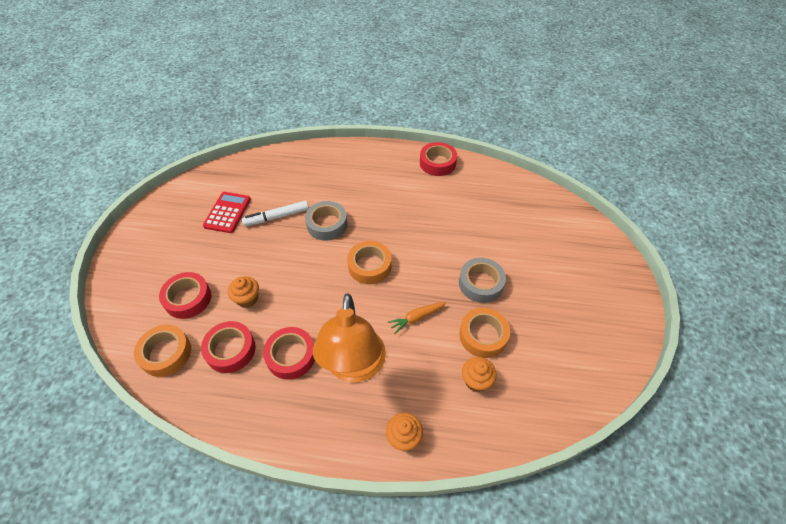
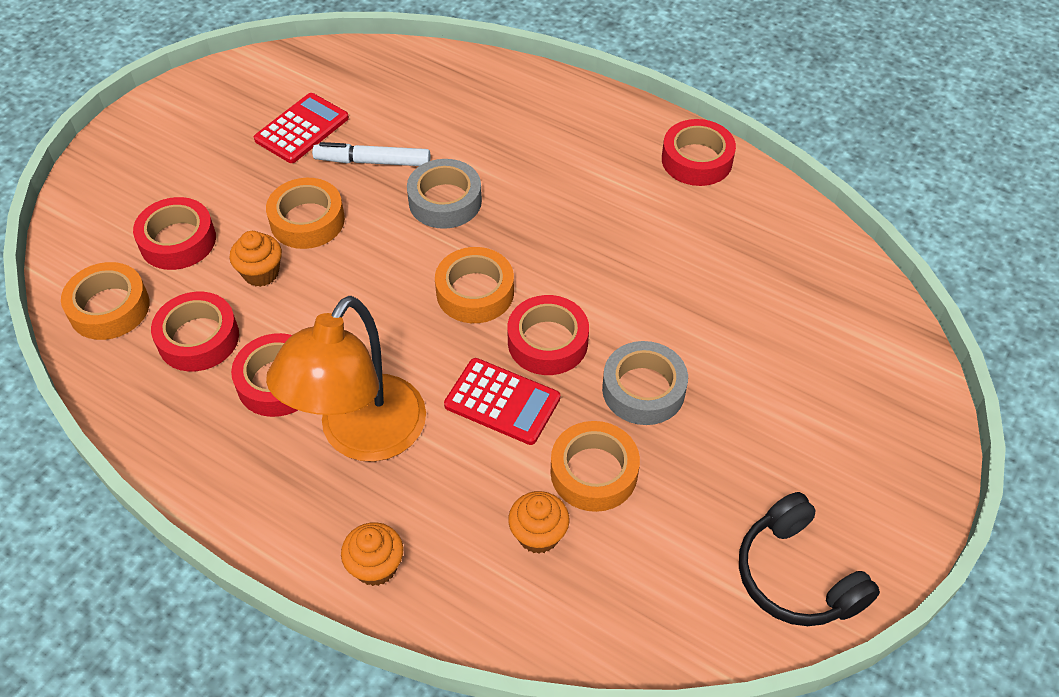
camera: 25 degrees right, 0 degrees up
orange carrot [388,302,447,334] -> red calculator [444,358,560,445]
none -> orange tape [266,178,345,249]
none -> red tape [507,295,589,375]
none -> black headphones [739,492,880,626]

